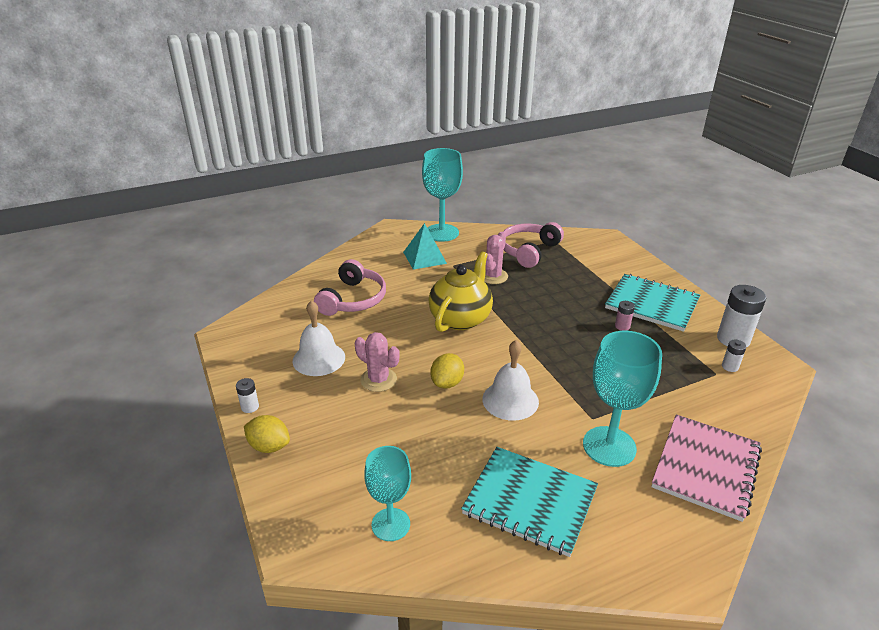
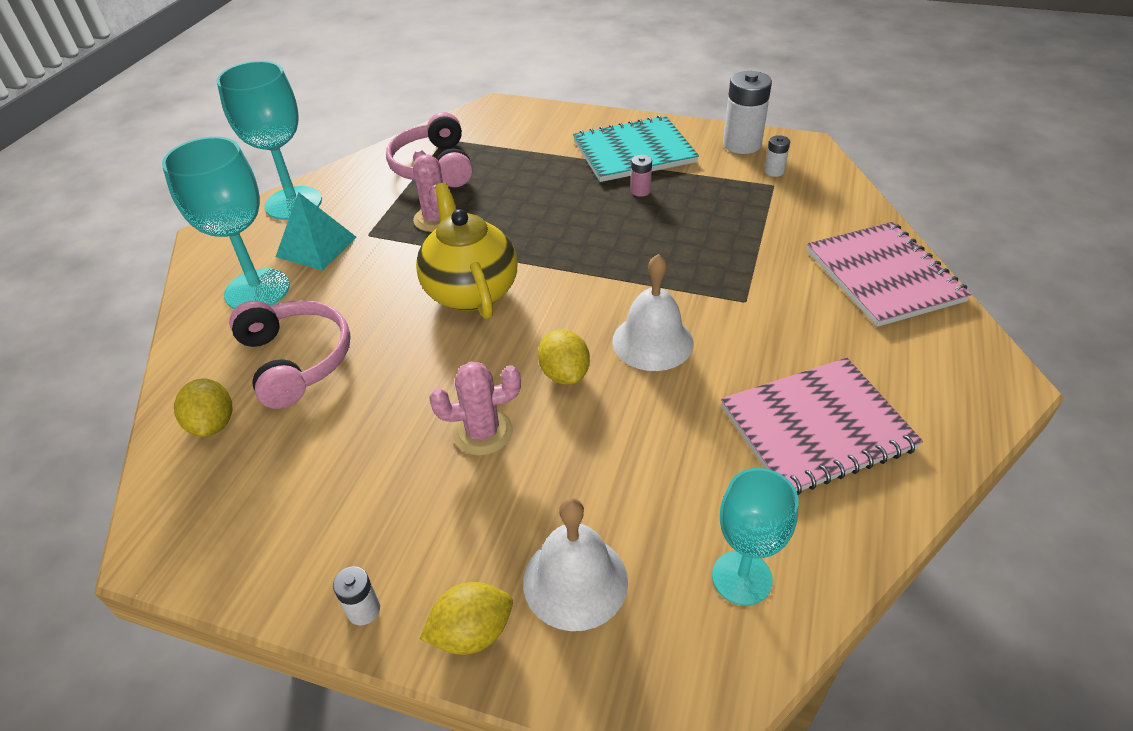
camera: 45 degrees left, 10 degrees up
white bell [292,300,345,376] -> white bell moved to [523,498,628,631]
turquoise notebook [461,447,598,557] -> pink notebook [721,358,923,495]
turquoise goblet [583,331,662,467] -> turquoise goblet moved to [162,137,290,309]
none -> yellow lemon [174,379,232,437]

